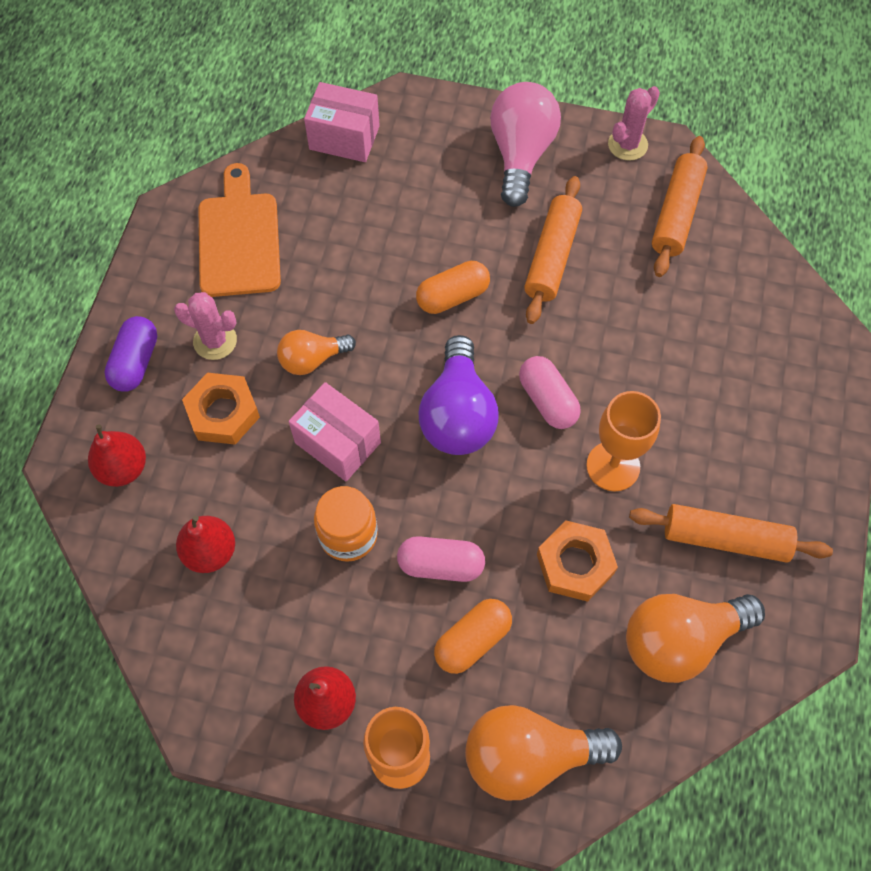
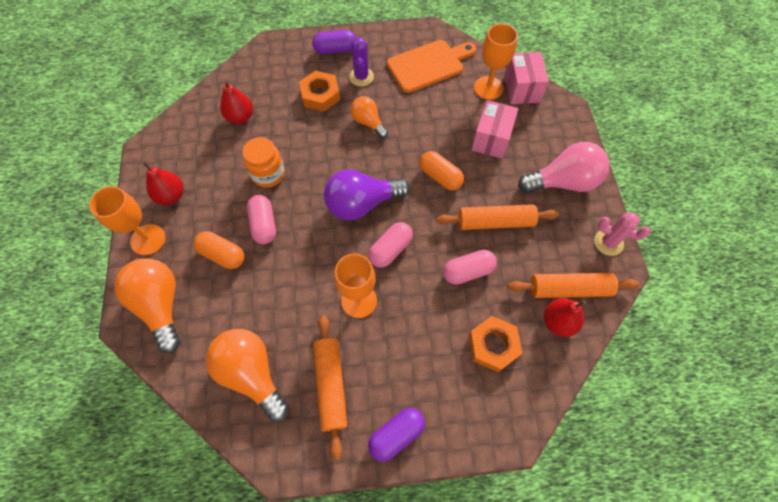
camera: 70 degrees right, 0 degrees up
red pear [88,424,146,487] -> red pear moved to [544,298,586,337]
pink cactus [174,292,237,360] -> purple cactus [349,38,374,86]
pink box [288,382,381,481] -> pink box moved to [472,100,518,159]
orange nut [537,521,618,602] -> orange nut moved to [469,316,522,372]
none -> purple capsule [368,408,425,462]
none -> pink capsule [443,250,497,285]
none -> orange goblet [474,24,518,100]

